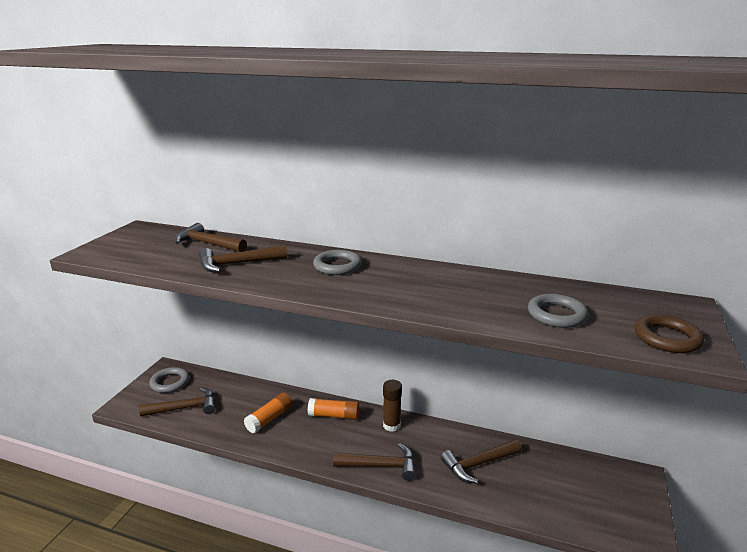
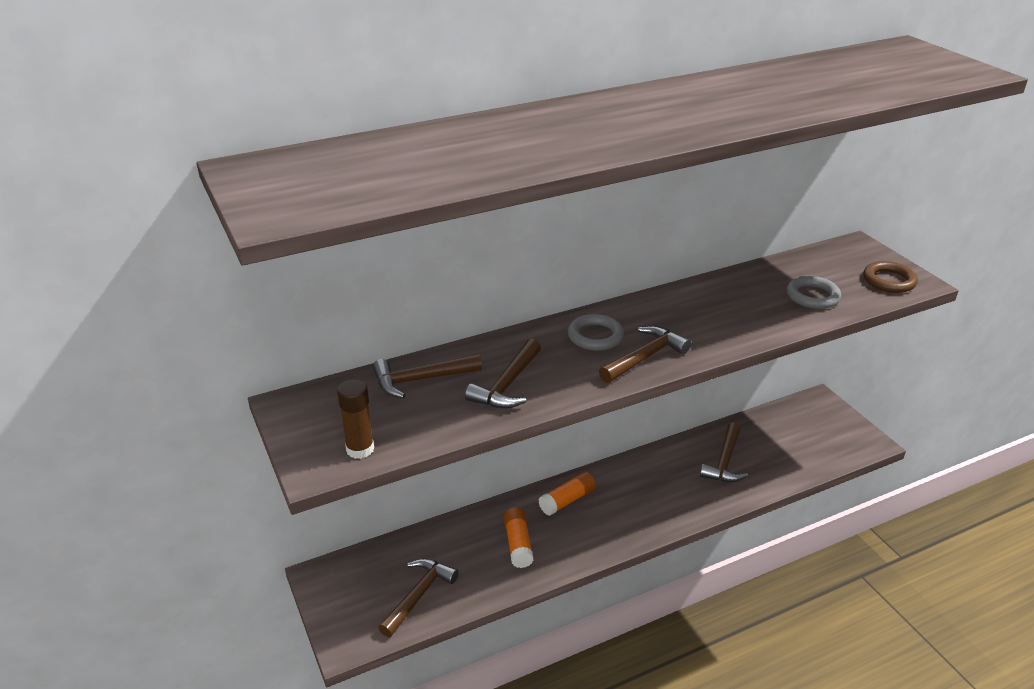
camera: 45 degrees left, 10 degrees up
grey ring [149,367,189,393] -> none
brown hammer [333,443,416,481] -> brown hammer moved to [599,326,691,383]
brown glue stick [383,380,402,432] -> brown glue stick moved to [337,379,374,459]

